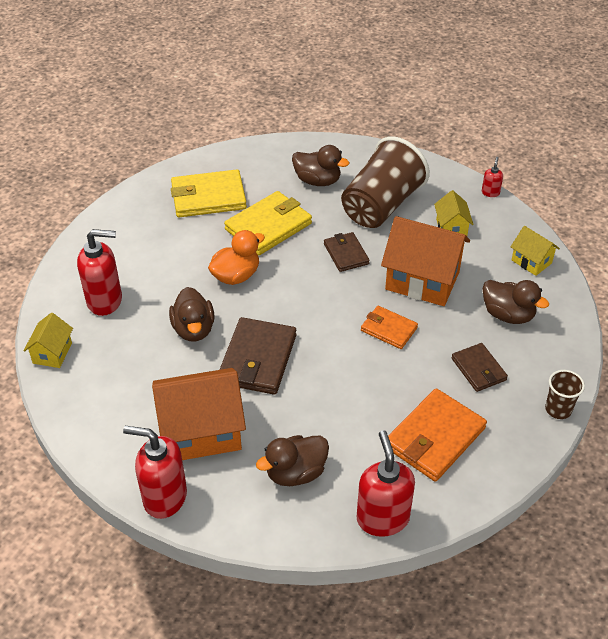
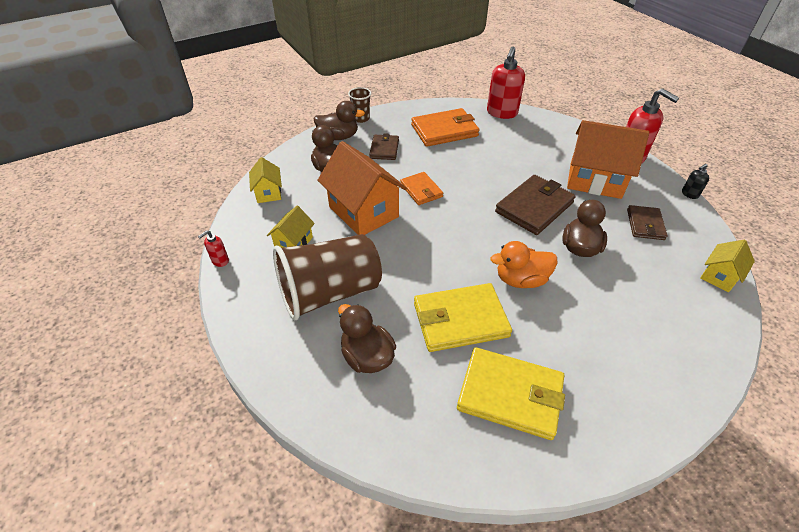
camera: 150 degrees left, 0 degrees up
red soap dispenser [77,229,122,316] -> none
brown duck [256,435,329,486] -> brown duck moved to [314,101,365,140]
brown wallet [324,232,370,272] -> brown wallet moved to [627,205,668,240]
none -> black soap dispenser [682,164,709,199]

